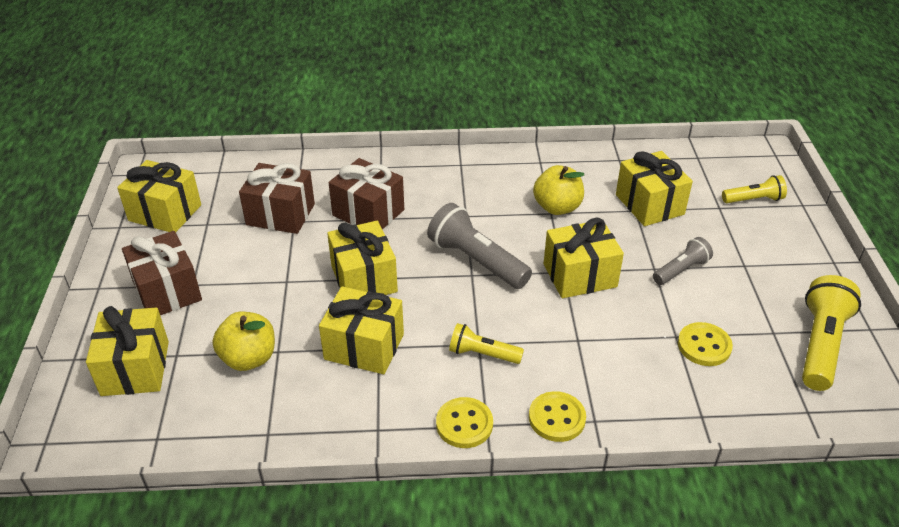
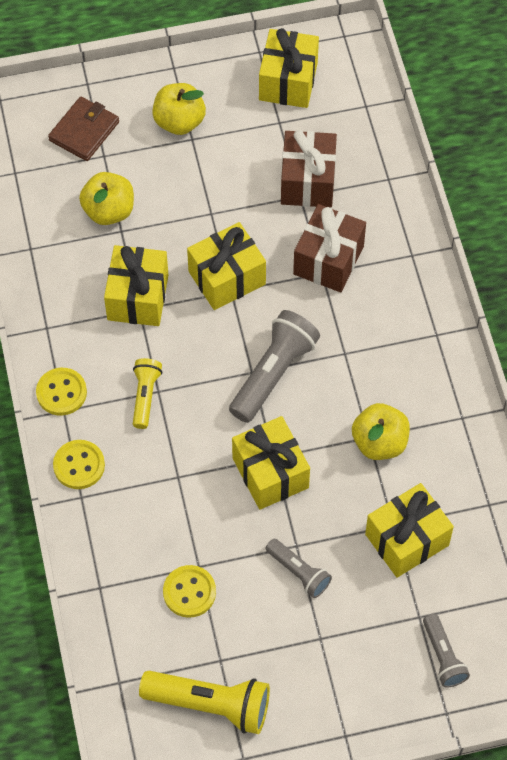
camera: 80 degrees right, 20 degrees up
yellow gift [86,306,169,396] -> brown wallet [48,97,119,161]
brown gift [122,231,202,315] -> yellow apple [152,83,206,135]
yellow flashlight [722,175,787,203] -> grey flashlight [423,614,470,688]

